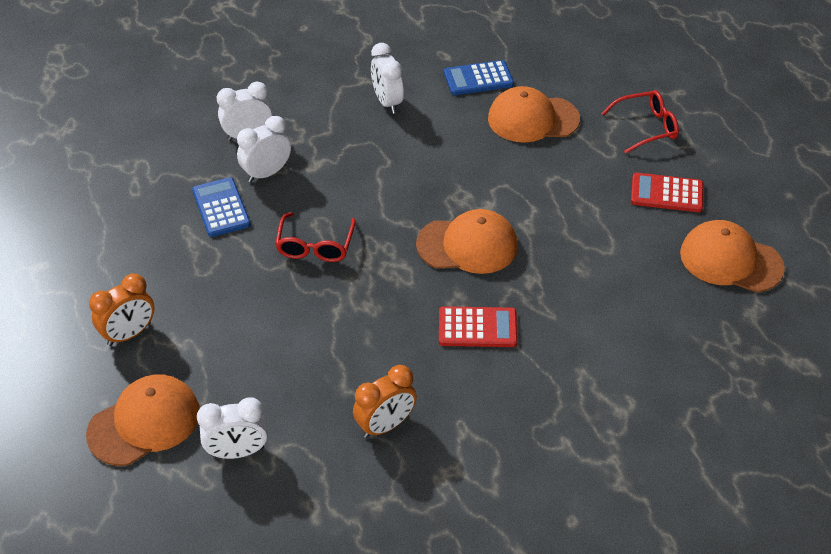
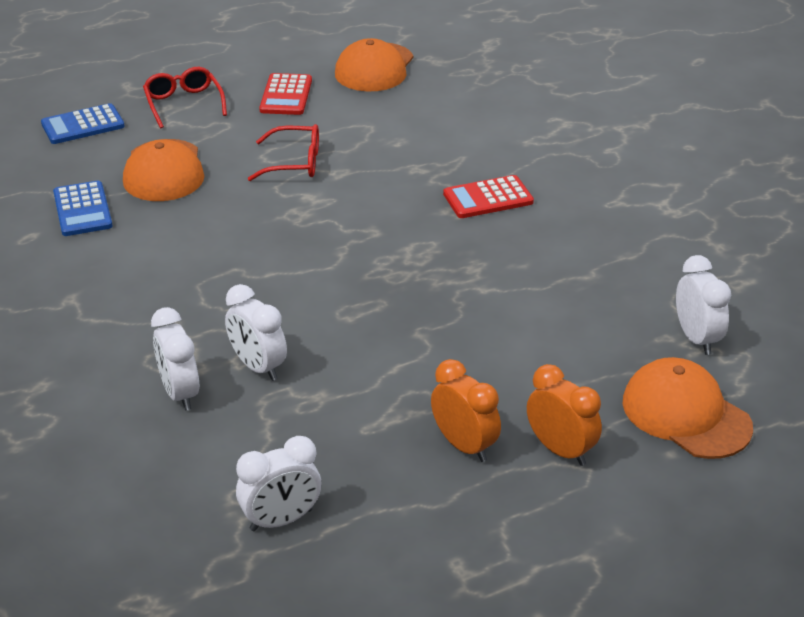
camera: 95 degrees left, 10 degrees down
blue calculator [192,177,251,237] -> blue calculator moved to [41,103,125,144]
red glasses [275,212,356,262] -> red glasses moved to [248,124,319,181]
orange clock [353,365,417,438] -> orange clock moved to [431,359,501,462]
white clock [371,43,404,114] -> white clock moved to [236,436,321,531]
orange cap [416,209,518,274] -> none
red calculator [439,306,518,347] -> red calculator turned 105 degrees counterclockwise [443,175,534,218]

